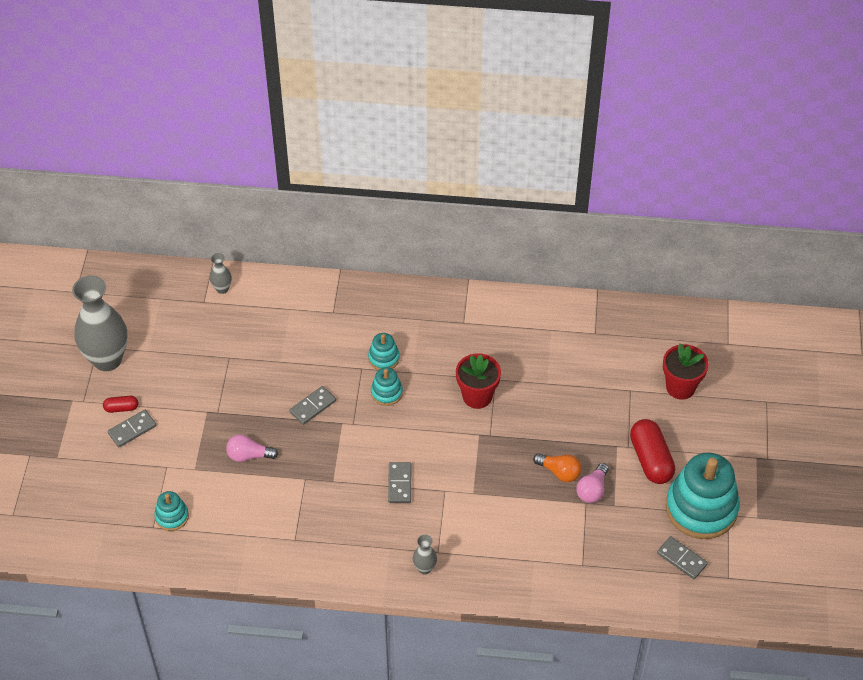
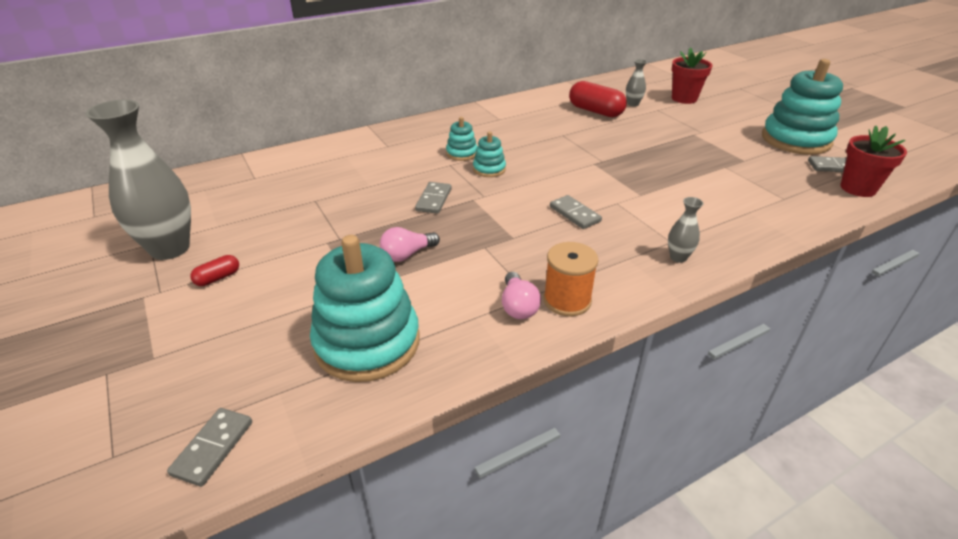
camera: 35 degrees left, 15 degrees down
grey domino [108,410,157,447] -> grey domino moved to [167,408,252,487]
turquoise stacking toy [154,491,189,531] -> turquoise stacking toy [310,235,420,382], size x2.16
grey vase [210,253,232,294] -> grey vase moved to [626,59,647,107]
red flower pot [456,353,501,409] -> red flower pot moved to [840,125,907,197]
orange light bulb [533,453,582,482] -> none
pink light bulb [576,463,609,503] -> pink light bulb moved to [502,272,541,319]
red capsule [630,419,675,484] -> red capsule moved to [569,81,627,117]
none -> orange spool [543,242,598,316]

